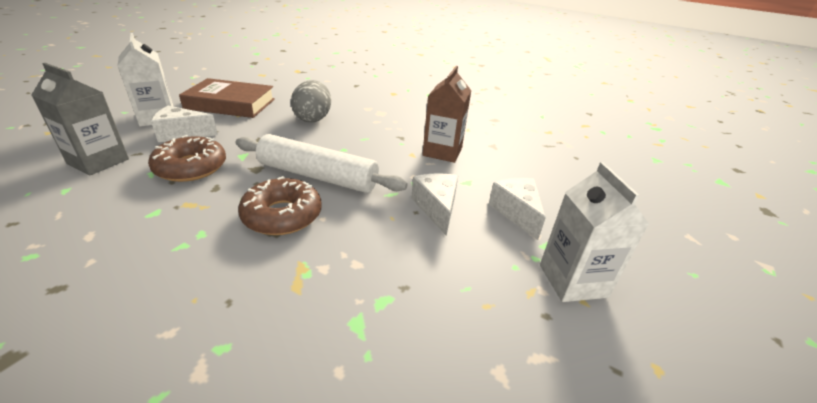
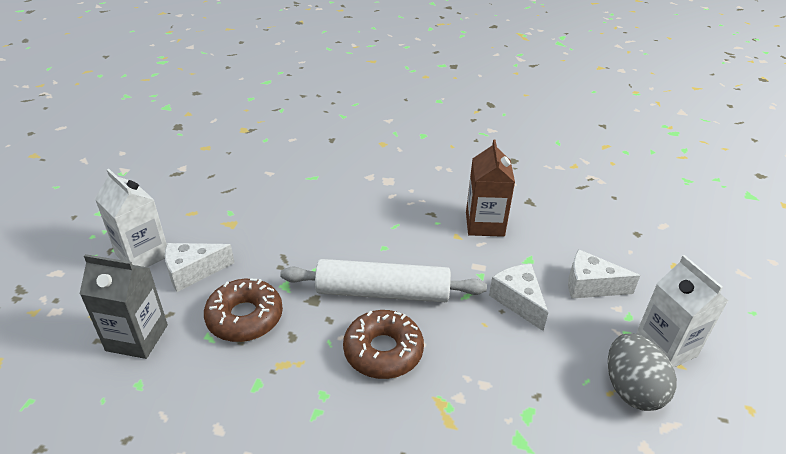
camera: 15 degrees left, 5 degrees up
brown book [179,78,275,118] -> none
grey egg [291,80,331,122] -> grey egg moved to [608,333,677,411]
white cheese [489,178,546,240] -> white cheese turned 45 degrees counterclockwise [568,249,640,299]

